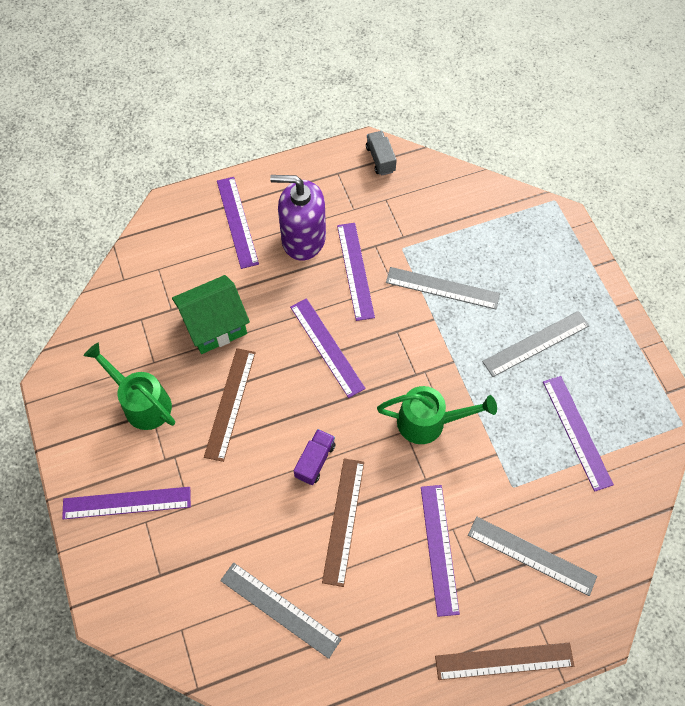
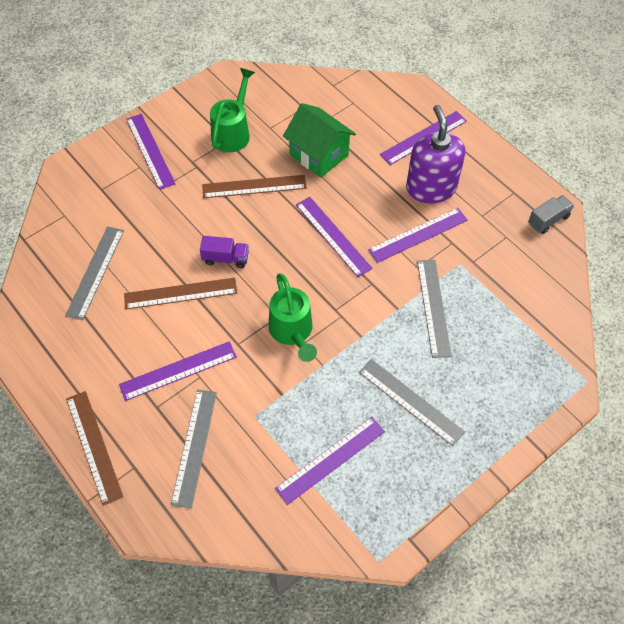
camera: 70 degrees right, 5 degrees down
purple ruler [290,298,366,398] -> purple ruler turned 75 degrees counterclockwise [296,197,373,277]

